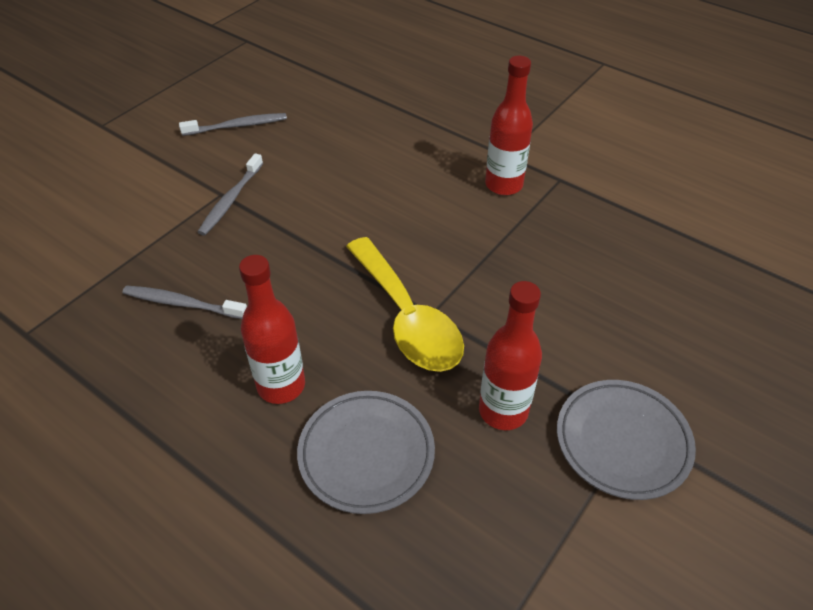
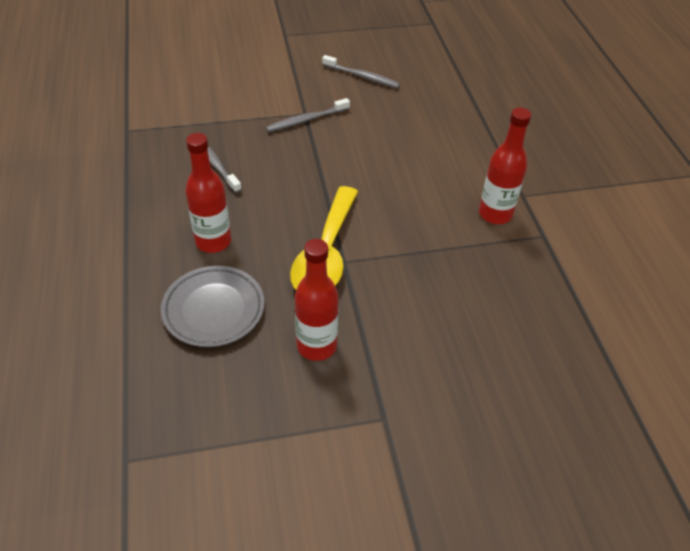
camera: 40 degrees right, 0 degrees up
grey plate [557,380,696,500] -> none

